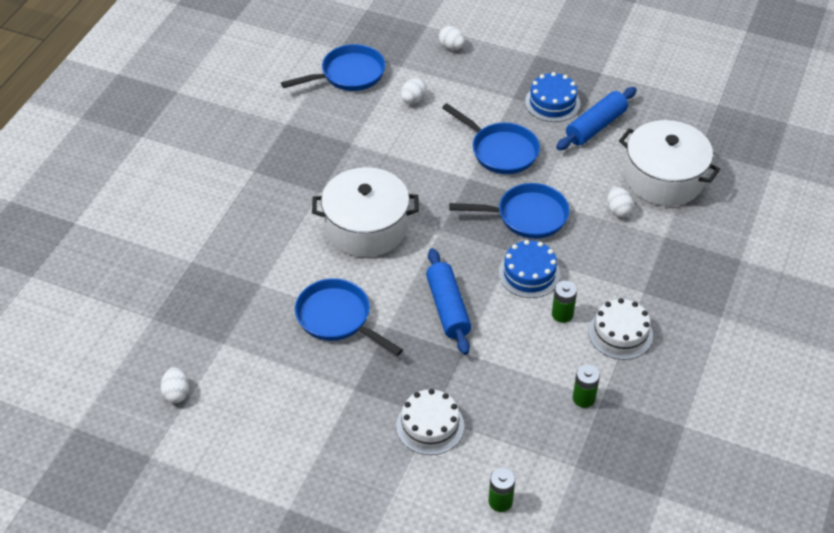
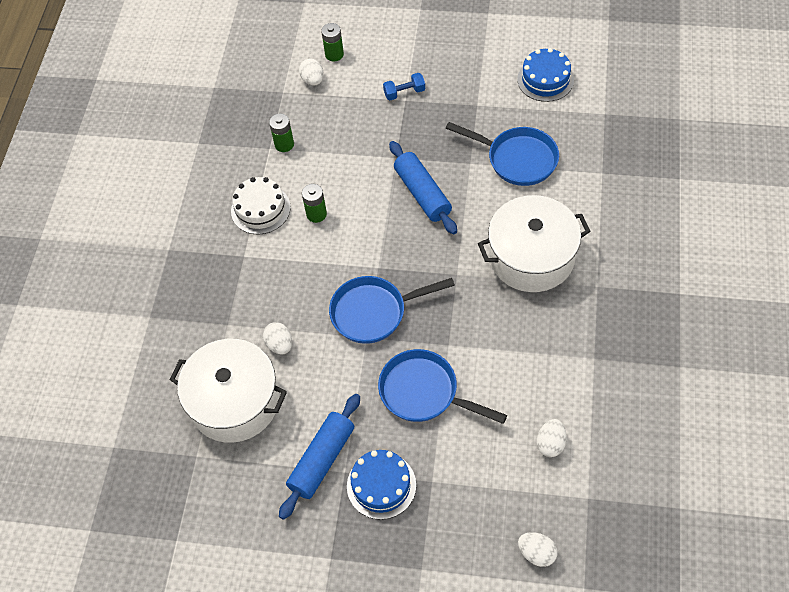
camera: 170 degrees right, 10 degrees up
white egg [160,367,189,403] -> white egg moved to [299,58,324,86]
blue pan [281,44,385,91] -> none
white cake [396,389,464,455] -> blue dumbbell [383,73,425,100]
blue cake [499,240,561,298] -> blue cake moved to [517,48,574,102]

